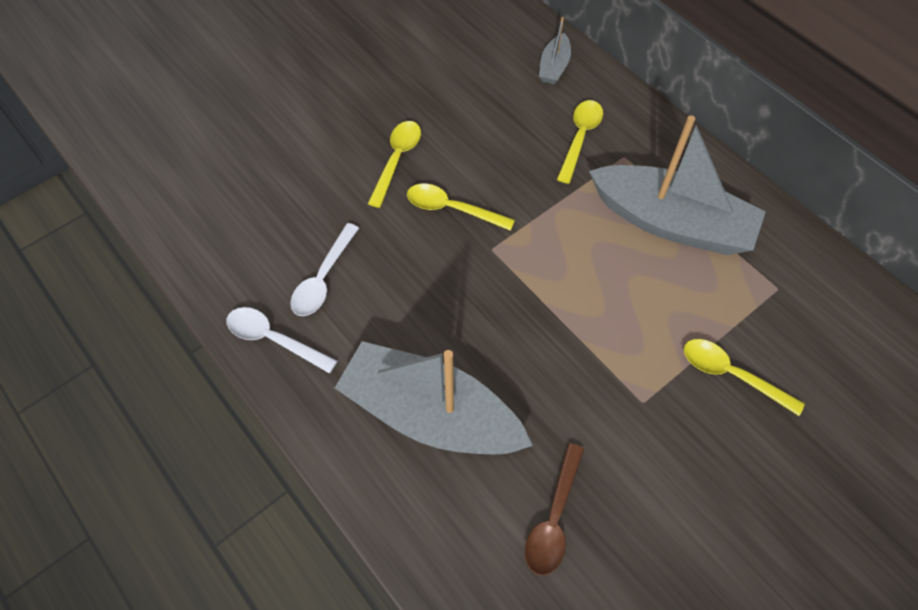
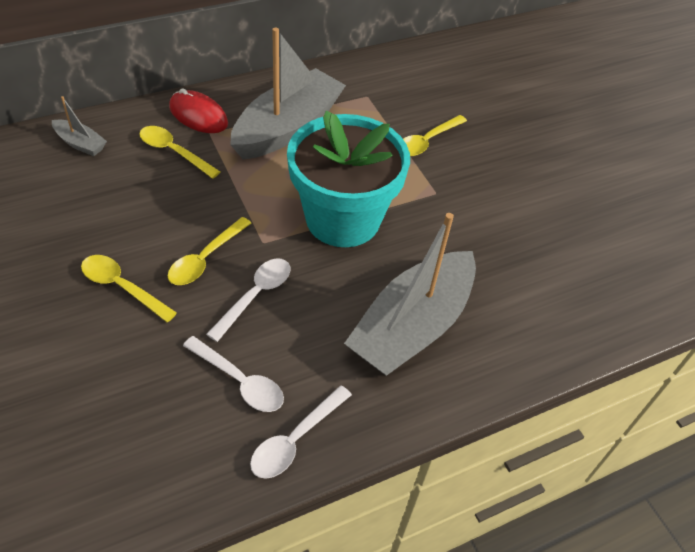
camera: 80 degrees left, 10 degrees down
brown spoon [525,443,584,575] -> none
none -> red mouse [169,88,228,133]
none -> white spoon [206,259,290,342]
none -> turquoise flower pot [287,111,410,247]

